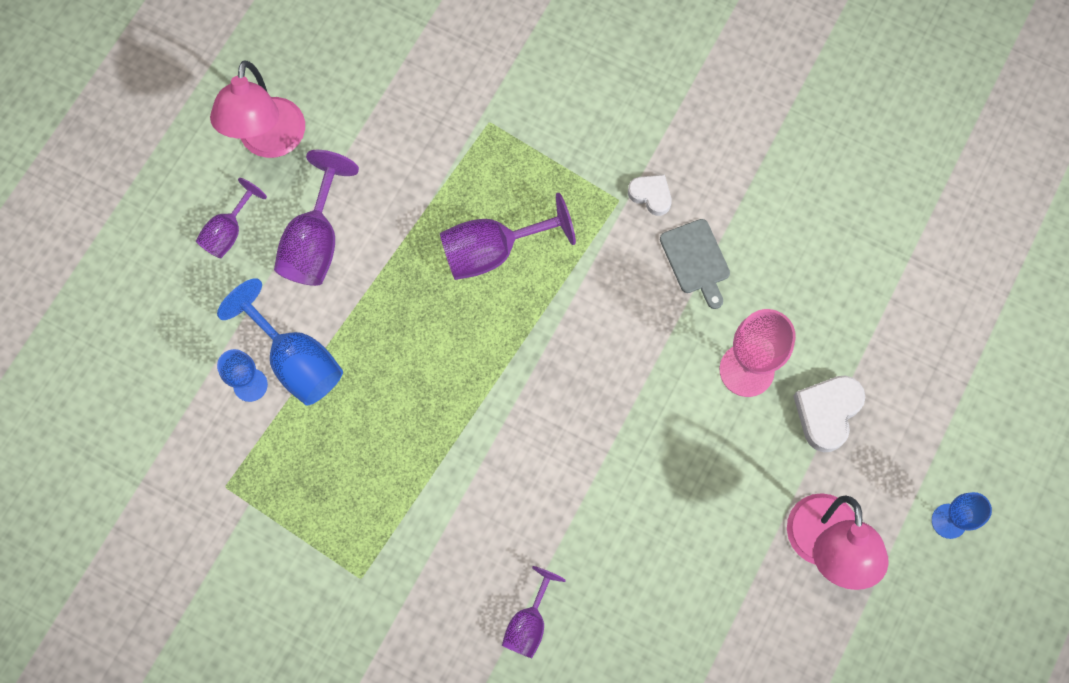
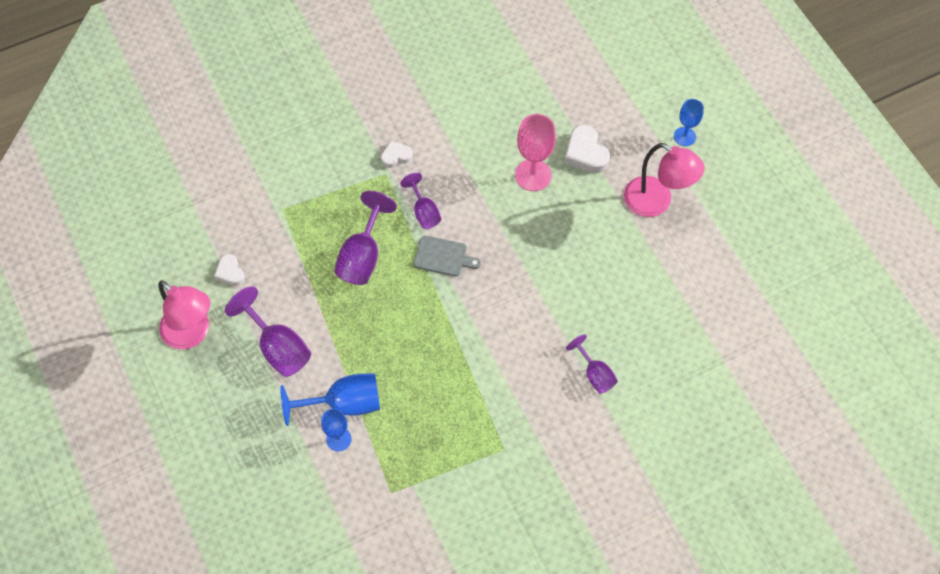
camera: 55 degrees left, 10 degrees down
purple goblet [196,178,267,258] -> purple goblet moved to [401,173,441,229]
grey cutting board [660,219,730,309] -> grey cutting board moved to [414,236,481,276]
none -> white heart [214,254,245,286]

